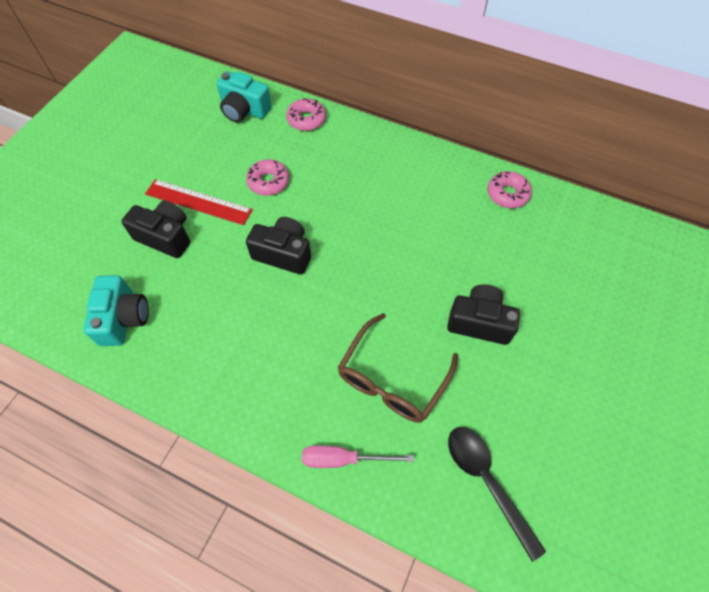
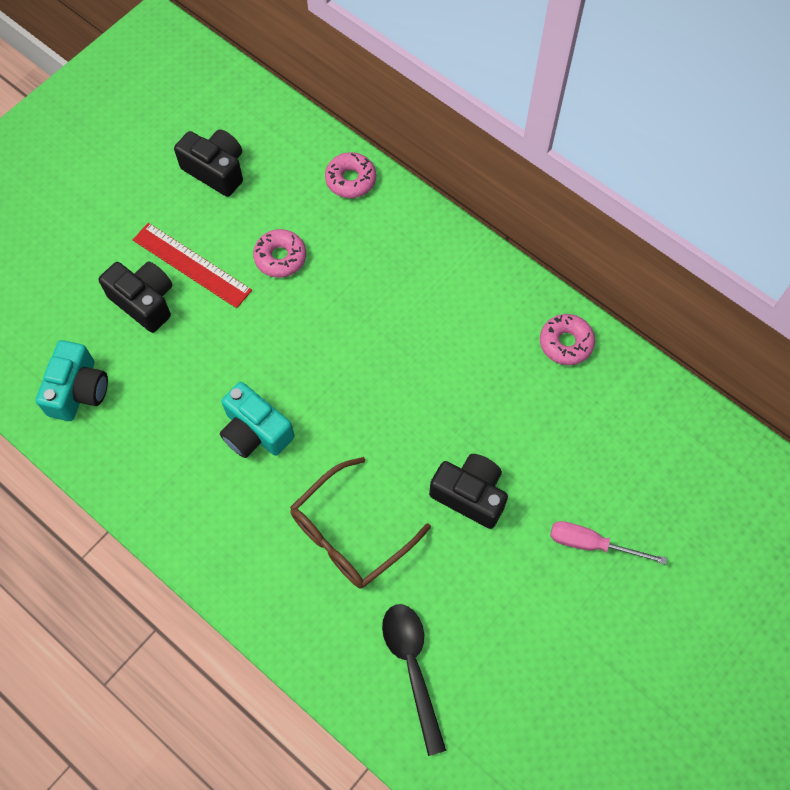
camera: 15 degrees right, 5 degrees up
turquoise camera [216,71,272,123] -> turquoise camera moved to [220,382,294,458]
black camera [246,217,311,275] -> black camera moved to [174,130,243,197]
pink screwdriver [302,446,414,468] -> pink screwdriver moved to [550,521,667,565]

